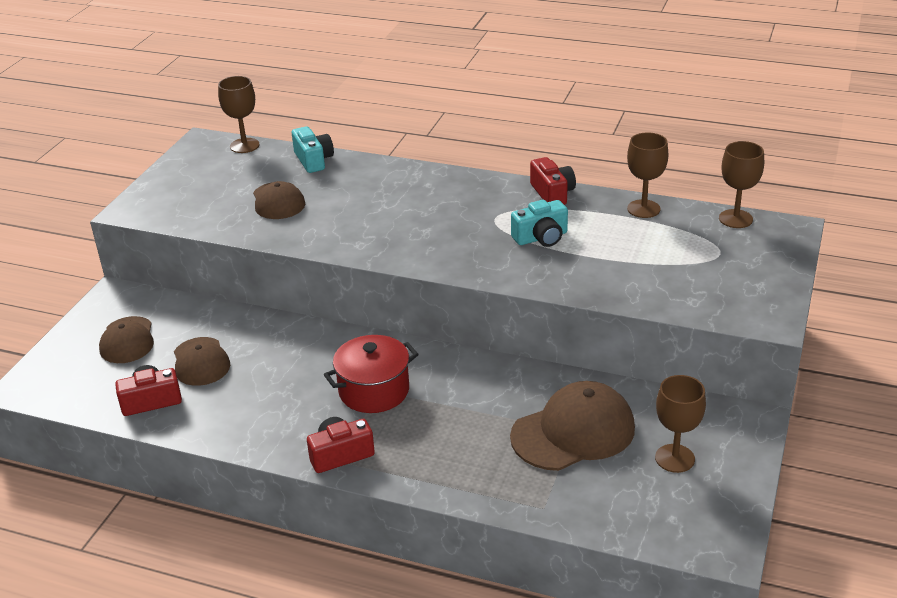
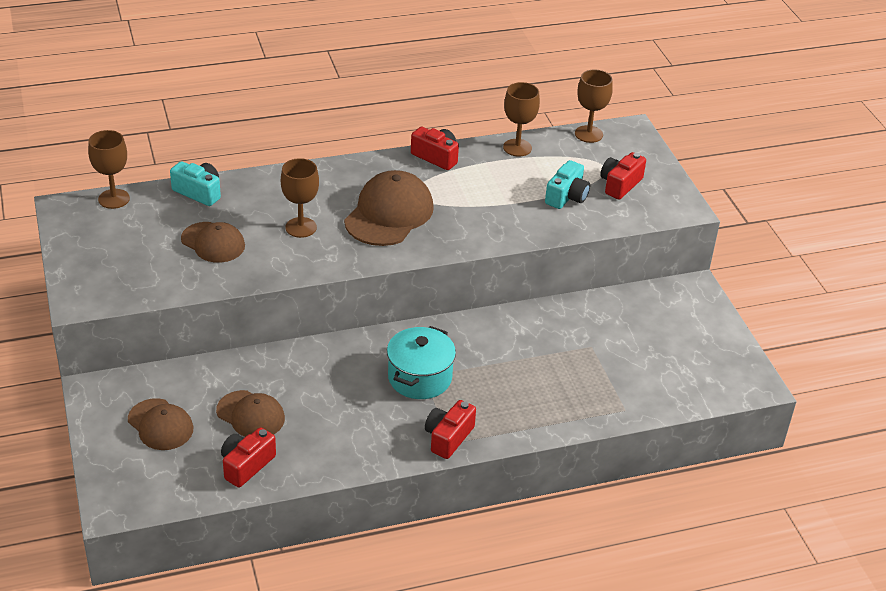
camera: 40 degrees left, 5 degrees up
red pot [324,335,419,413] -> turquoise pot [387,326,456,399]
brown cap [510,381,635,471] -> brown cap moved to [344,170,434,246]
turquoise camera [511,200,568,247] -> turquoise camera moved to [545,160,590,209]
brown goblet [655,375,706,473] -> brown goblet moved to [281,158,319,238]
none -> red camera [600,152,646,200]

